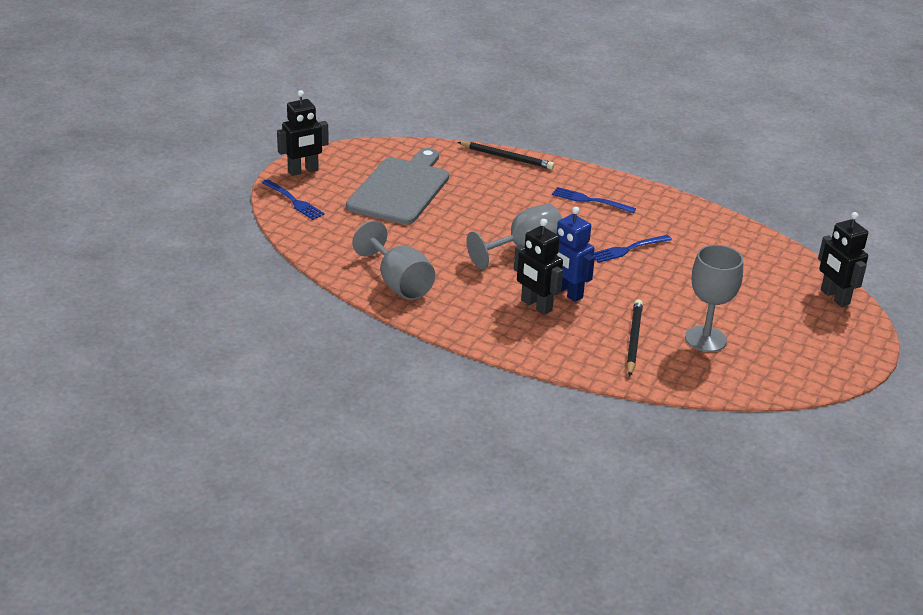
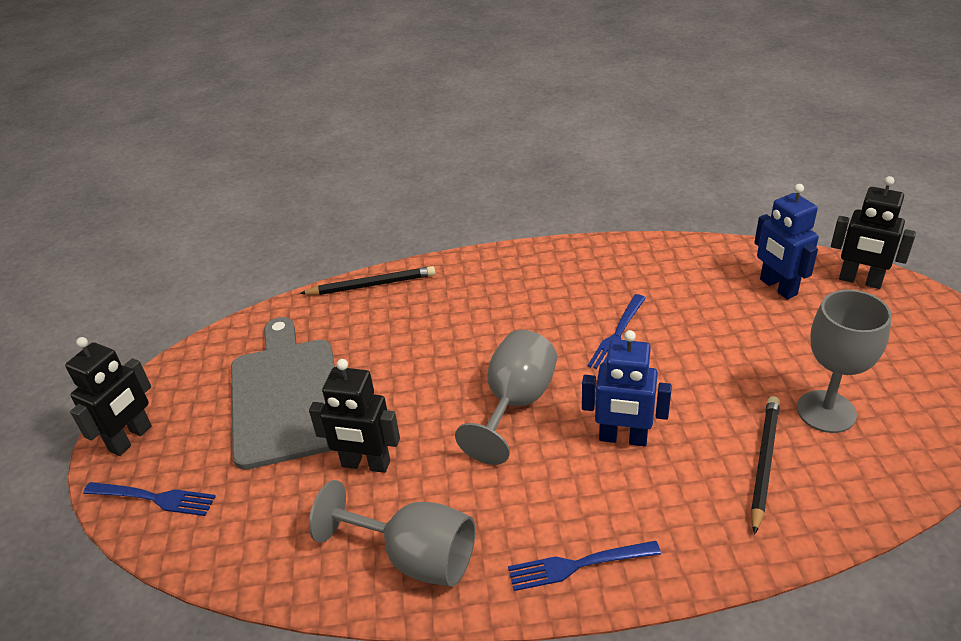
camera: 30 degrees left, 5 degrees up
black robot [514,219,563,315] -> black robot moved to [309,359,400,473]
blue fork [552,187,636,213] -> blue fork moved to [508,541,661,591]
black pencil [626,299,643,377] -> black pencil turned 45 degrees clockwise [751,396,780,535]
none -> blue robot [754,184,819,299]

